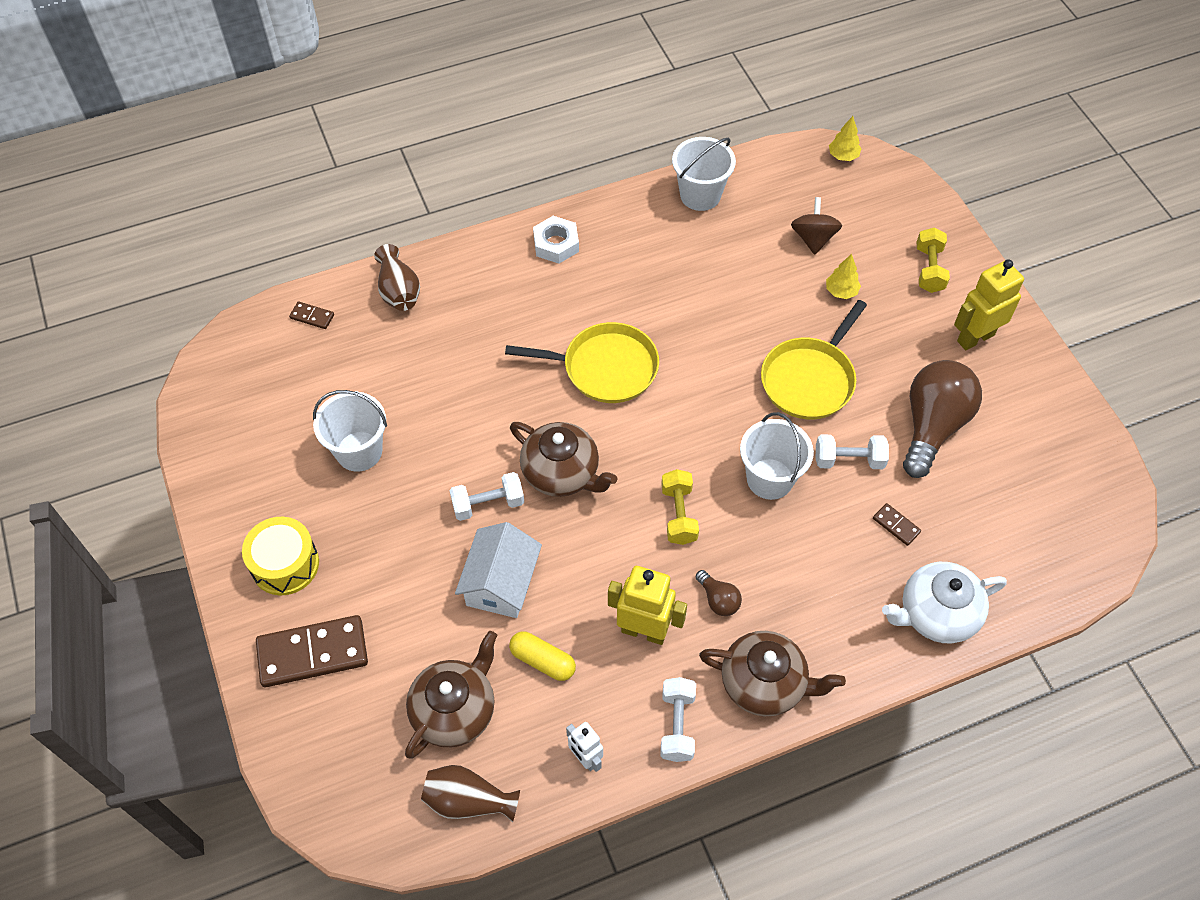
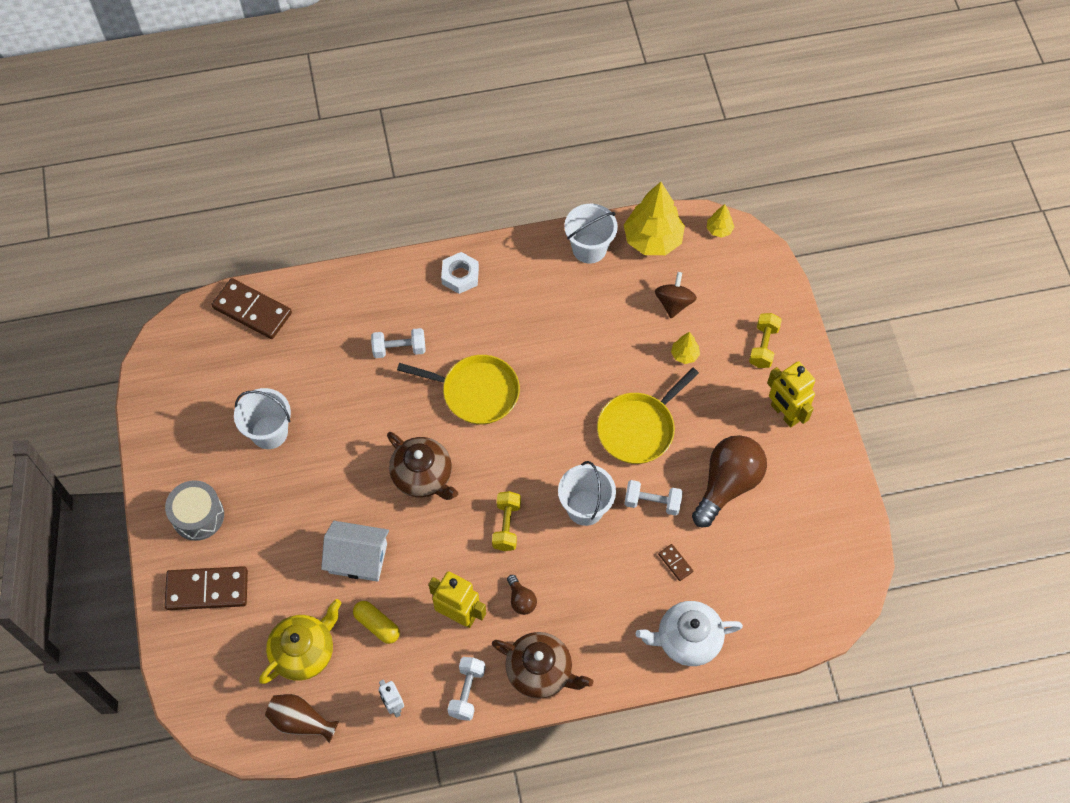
camera: 10 degrees right, 5 degrees up
yellow drum [242,517,319,595] -> grey drum [165,480,224,541]
brown domino [289,301,334,329] -> brown domino [212,278,292,339], size x2.23
brown vase [374,244,420,311] -> none
brown teapot [405,631,497,759] -> yellow teapot [259,599,342,684]
white dumbbell [449,472,524,521] -> white dumbbell moved to [371,328,426,358]
white house [455,522,542,618] -> white house turned 75 degrees clockwise [321,521,389,582]
yellow robot [954,259,1024,350] -> yellow robot turned 105 degrees counterclockwise [767,361,815,428]
none -> yellow tree [624,182,685,255]

